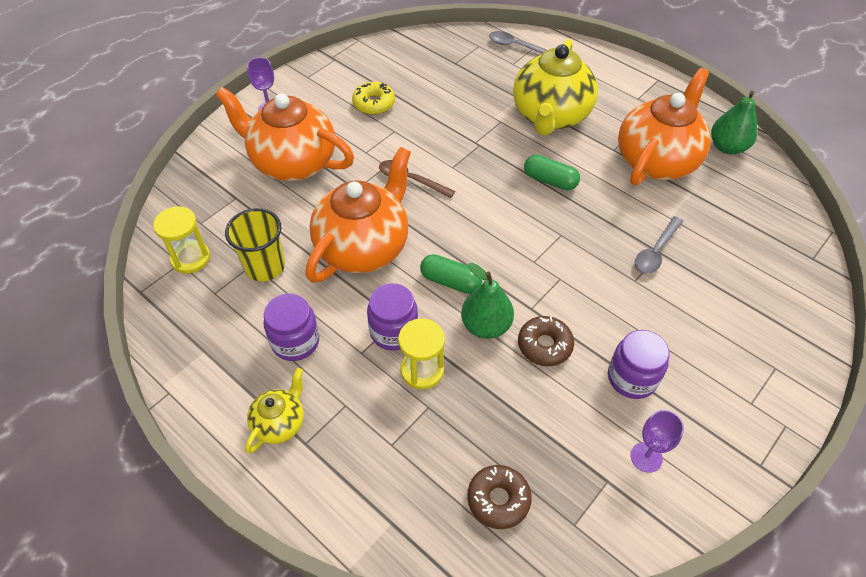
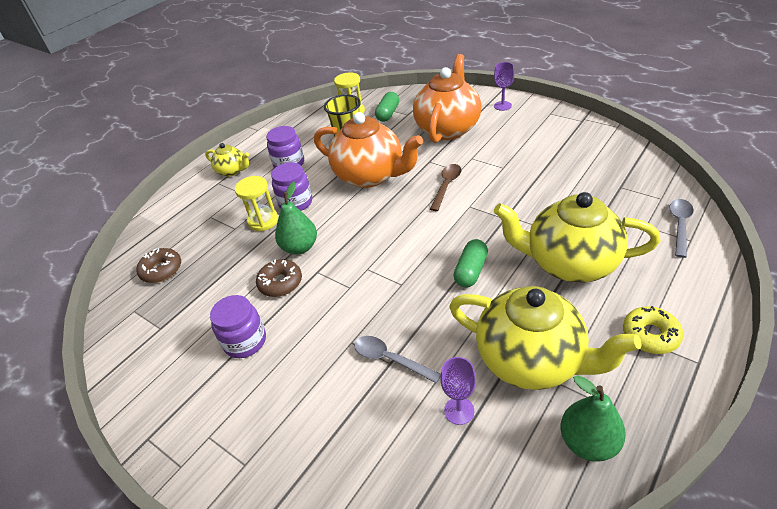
camera: 90 degrees right, 10 degrees down
yellow donut [352,82,395,115] -> yellow donut moved to [623,306,683,354]
green capsule [420,254,482,294] -> green capsule moved to [375,92,399,122]
orange teapot [618,68,711,186] -> yellow teapot [449,286,642,390]
purple goblet [630,410,684,473] -> purple goblet moved to [440,357,476,425]

